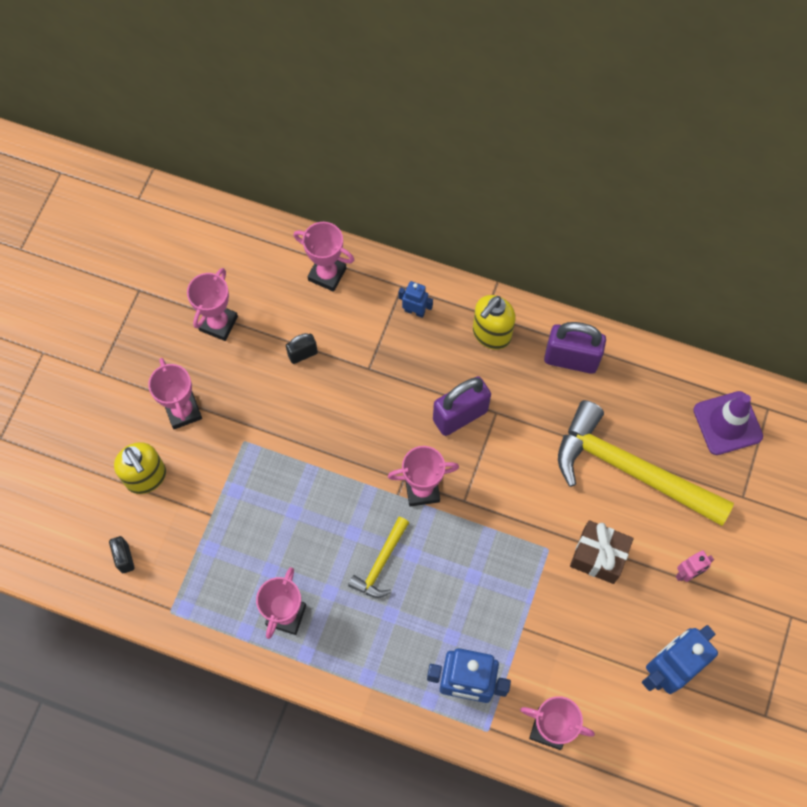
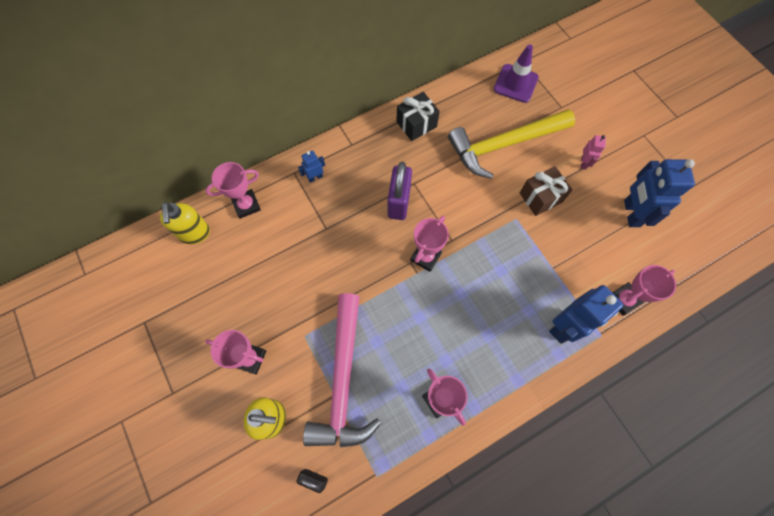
camera: 50 degrees left, 0 degrees up
pink trophy [187,268,238,341] -> none
black padlock [286,333,318,364] -> none
yellow hammer [348,517,409,598] -> none
yellow soap dispenser [473,295,516,350] -> yellow soap dispenser moved to [160,202,210,244]
purple padlock [544,322,606,374] -> black gift [397,92,440,141]
none -> pink hammer [303,293,381,448]

